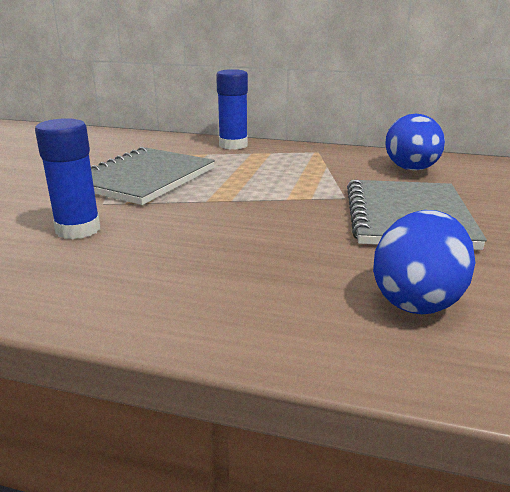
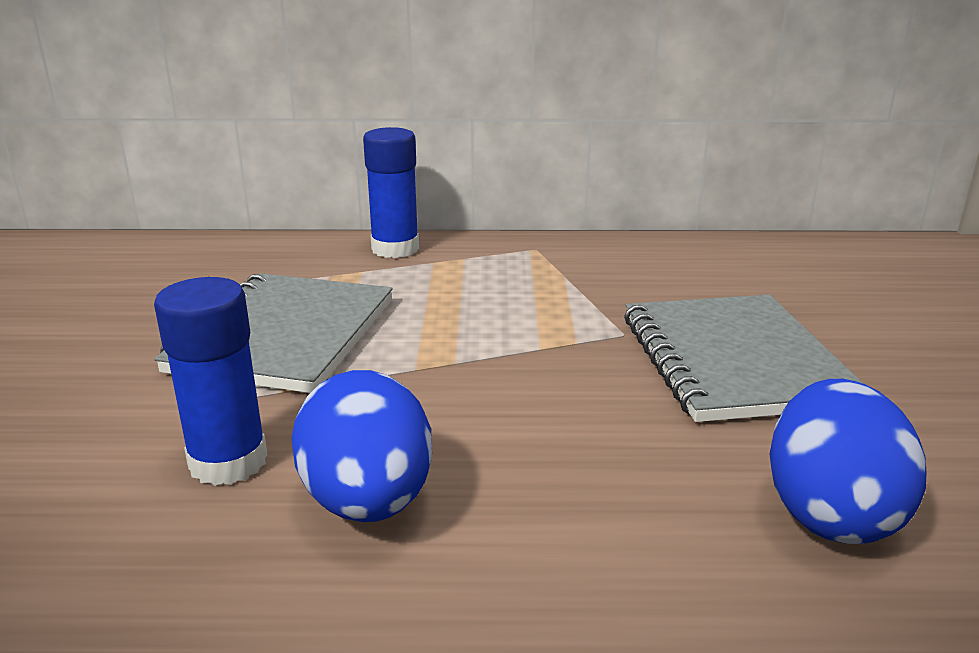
camera: 15 degrees left, 0 degrees up
blue egg [385,113,445,171] -> blue egg moved to [291,370,432,522]

